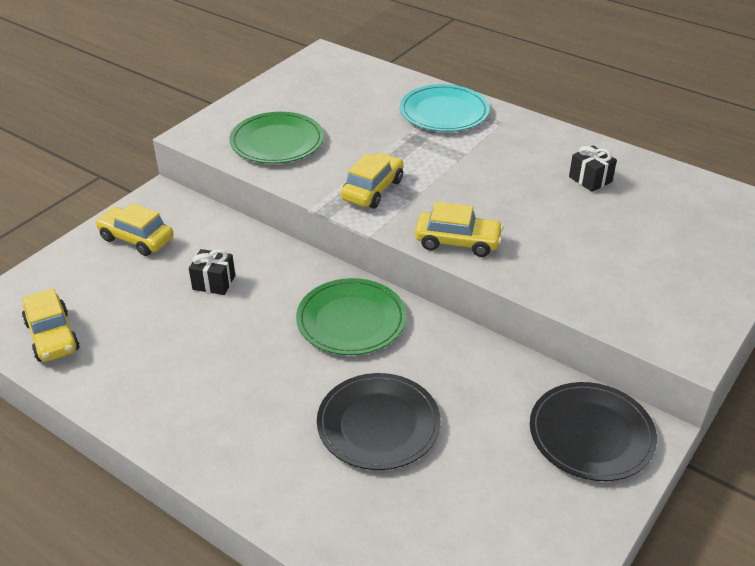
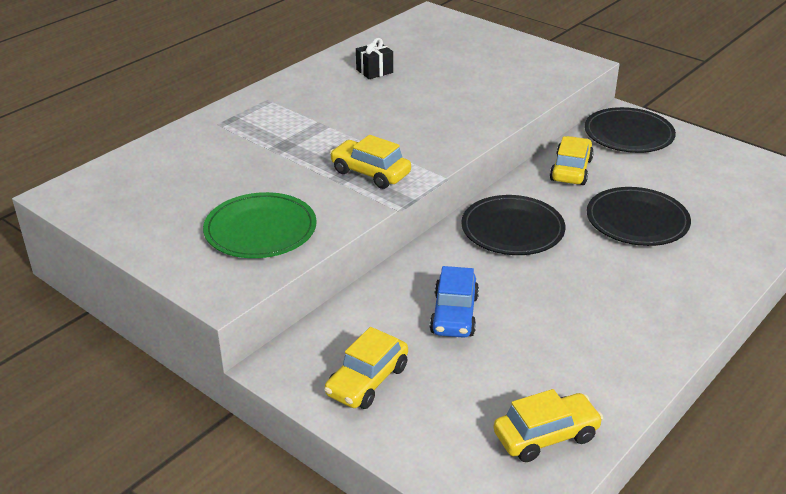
camera: 85 degrees left, 5 degrees down
black gift [189,249,235,295] -> blue car [430,266,479,338]
green plate [296,278,406,355] -> black plate [461,195,565,255]
turquoise plate [400,84,490,132] -> none
yellow car [415,202,504,257] -> yellow car moved to [550,136,594,185]

